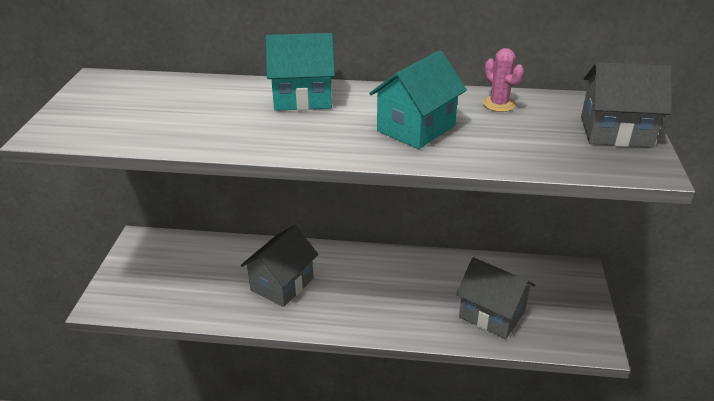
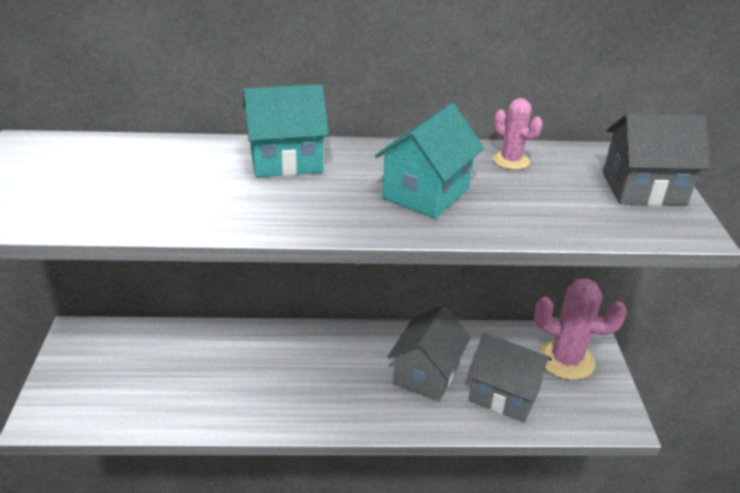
camera: 10 degrees left, 0 degrees up
grey house [241,225,318,307] -> grey house moved to [388,305,471,401]
none -> pink cactus [534,279,627,380]

